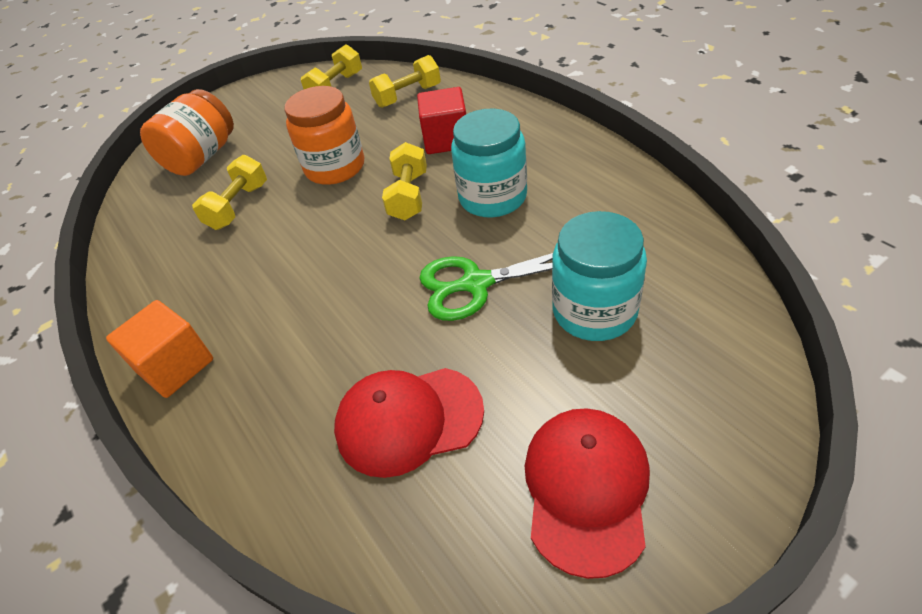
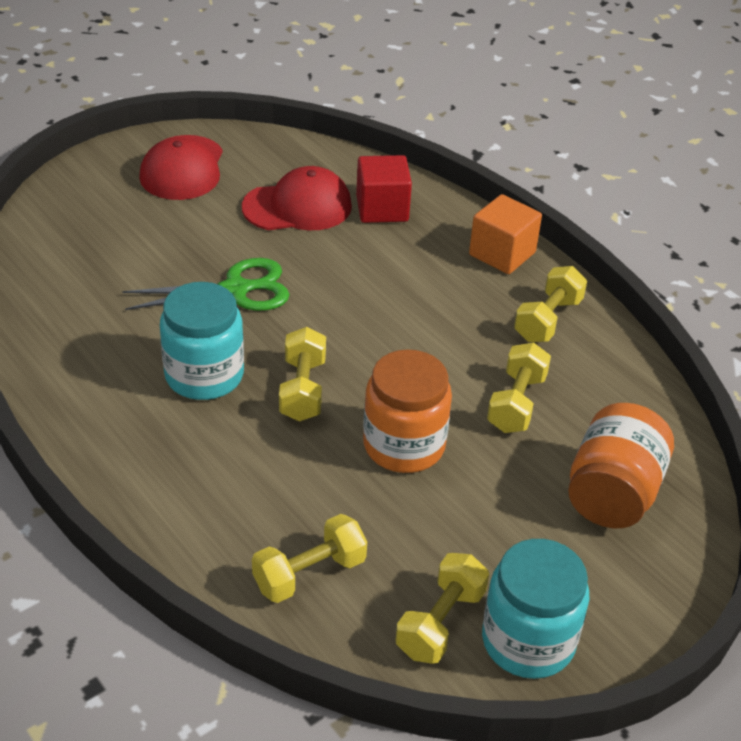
camera: 170 degrees right, 5 degrees down
red cube [417,87,466,154] -> red cube moved to [356,155,412,223]
turquoise jar [552,211,647,341] -> turquoise jar moved to [482,539,589,679]
none -> yellow dumbbell [514,266,587,342]

